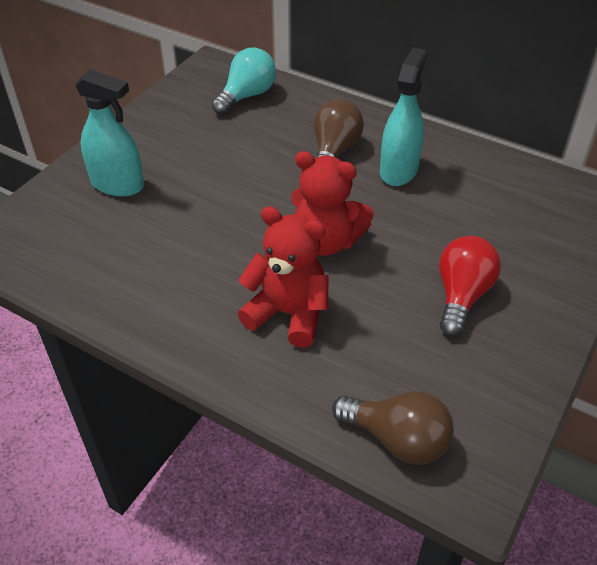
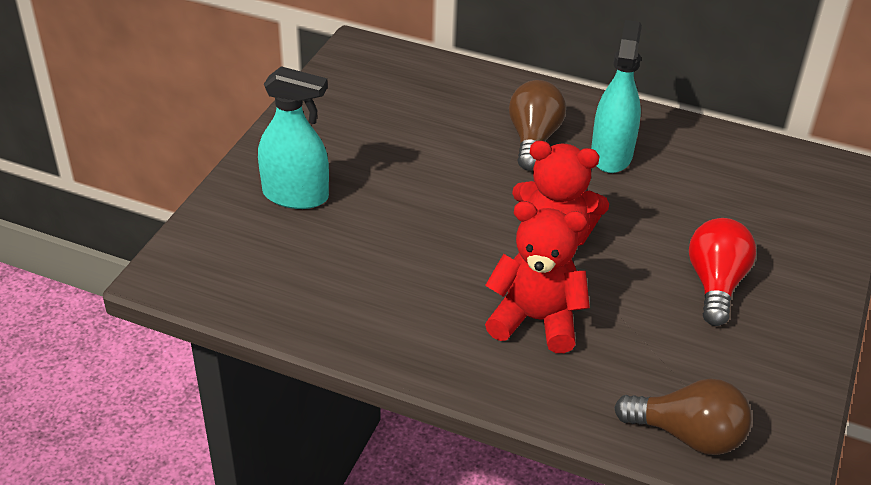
camera: 10 degrees left, 5 degrees down
turquoise light bulb [212,48,276,115] -> none

